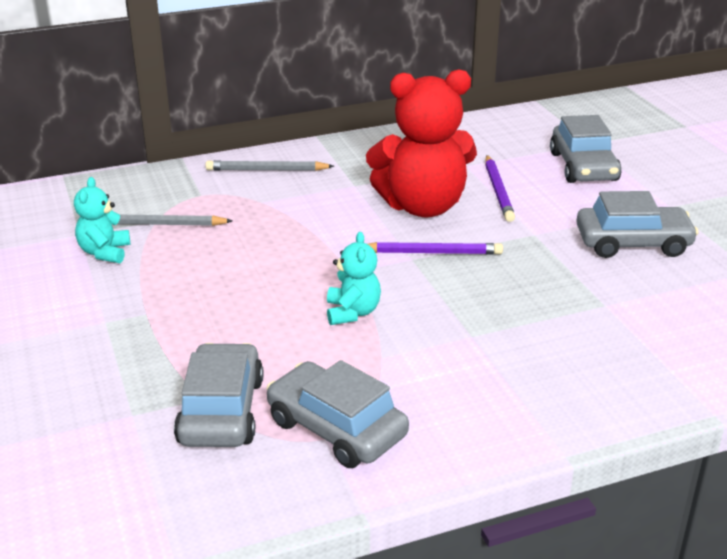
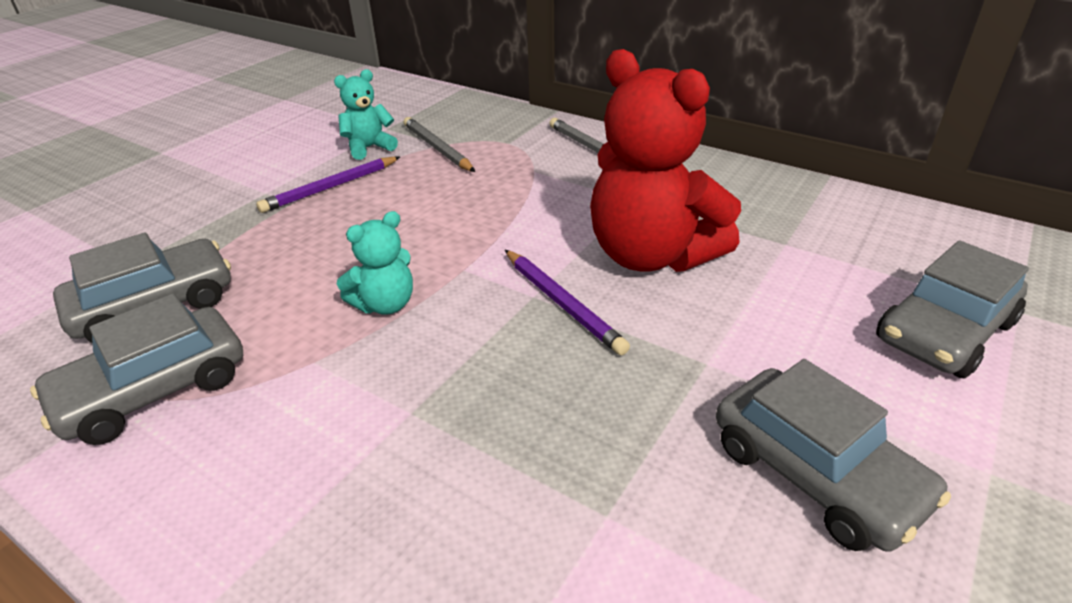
camera: 55 degrees right, 5 degrees up
grey car [267,360,409,468] -> grey car turned 135 degrees counterclockwise [30,294,243,445]
purple pencil [485,155,515,222] -> purple pencil moved to [256,157,400,213]

